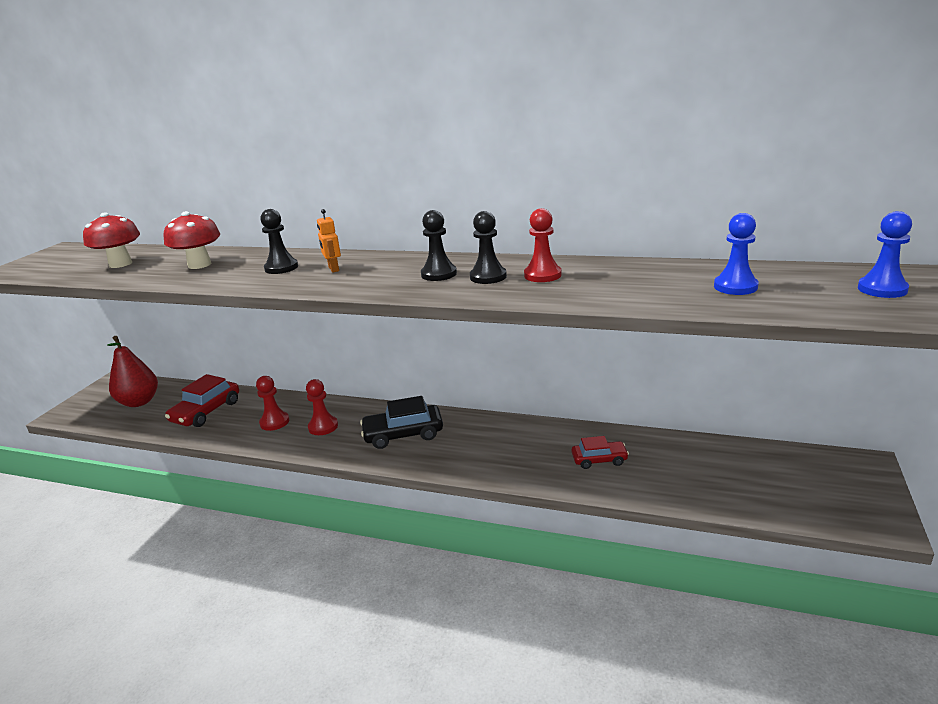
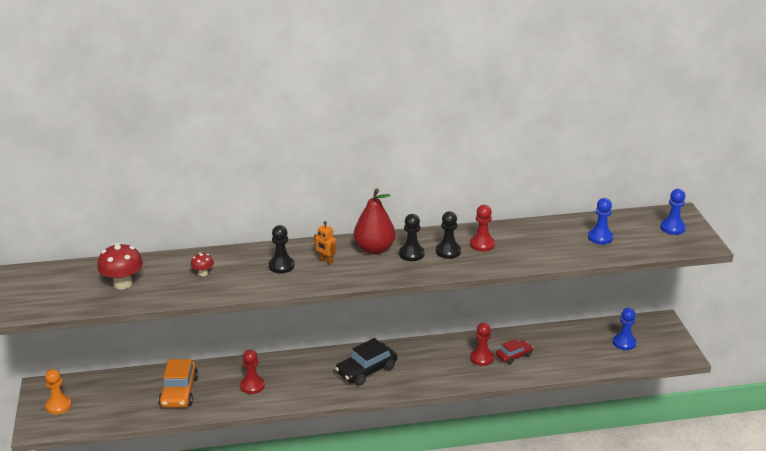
camera: 30 degrees left, 5 degrees up
red pear [107,336,158,407] -> red pear moved to [354,188,396,255]
red mushroom [164,211,220,269] -> red mushroom [191,253,214,276], size x0.52
red car [165,374,239,427] -> orange car [159,359,198,408]
red pawn [306,379,338,435] -> red pawn moved to [470,323,494,366]
none -> orange pawn [45,369,72,414]
none -> blue pawn [613,308,637,350]

